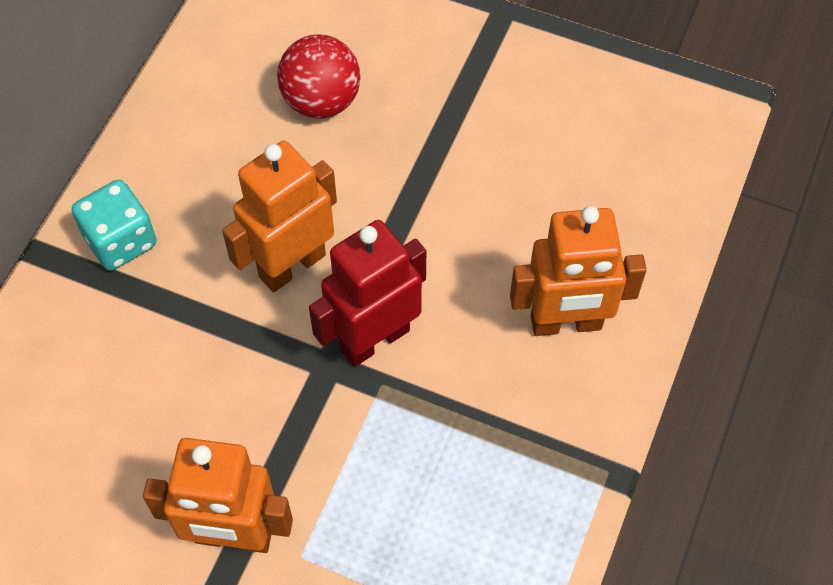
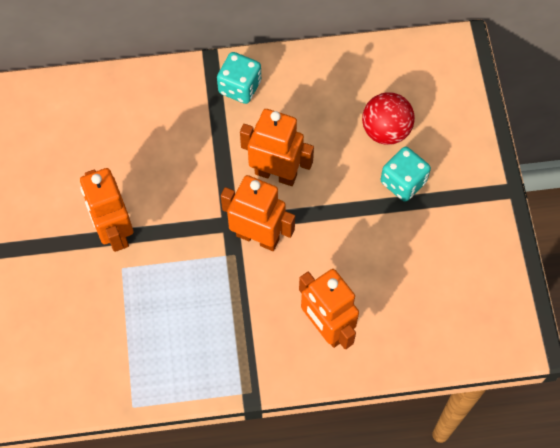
camera: 60 degrees right, 5 degrees up
red robot [309,220,426,367] -> orange robot [221,175,295,251]
none -> turquoise dice [381,147,431,202]

